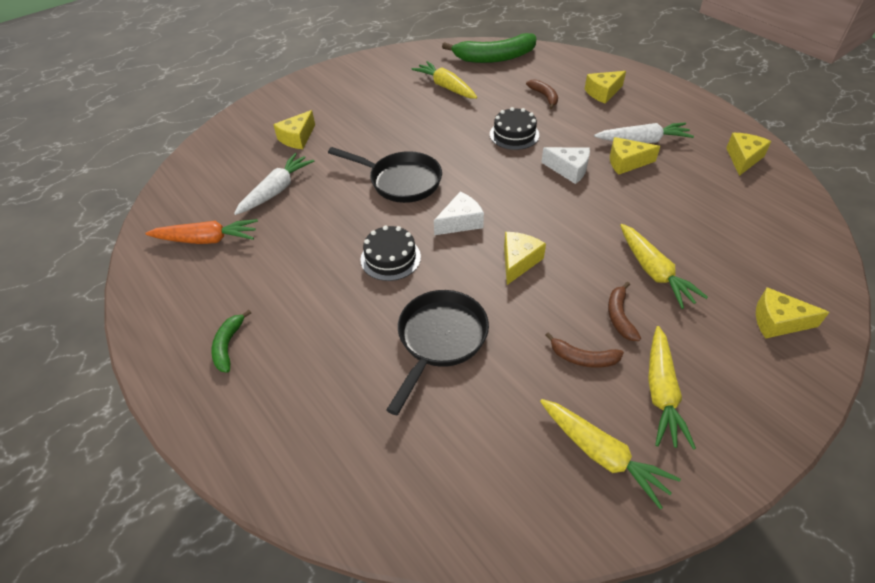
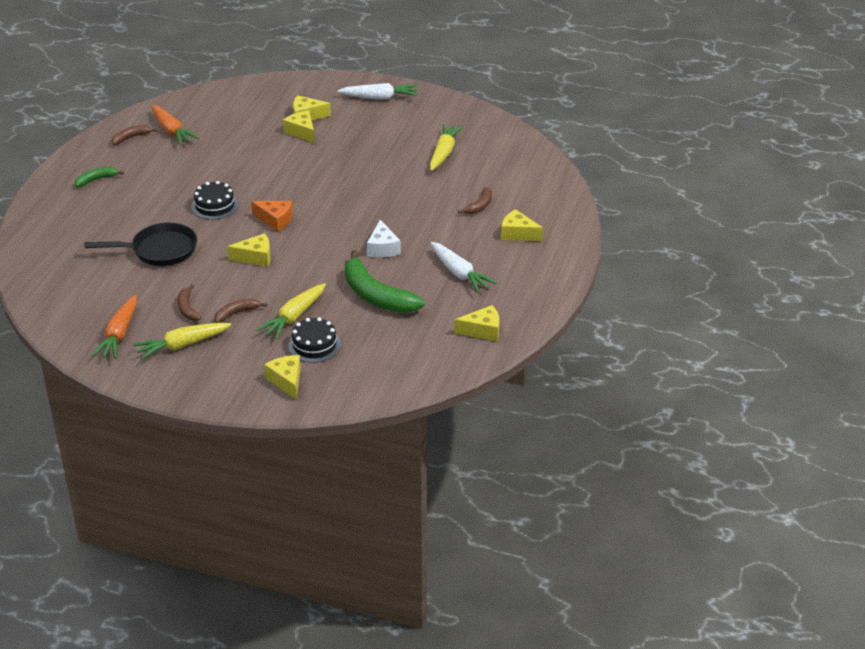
camera: 55 degrees right, 10 degrees down
white carrot [234,153,314,215] -> white carrot moved to [338,83,418,99]
black pan [328,147,442,203] -> none
white cheese [434,192,484,235] -> orange cheese [251,201,293,232]
green banana [442,33,536,63] -> green banana moved to [345,250,425,313]
black cake [490,107,539,150] -> black cake moved to [288,317,341,363]
yellow carrot [540,399,681,509] -> orange carrot [92,295,137,359]
yellow cheese [610,137,660,175] -> yellow cheese moved to [283,110,315,143]
none -> brown banana [111,125,158,145]

